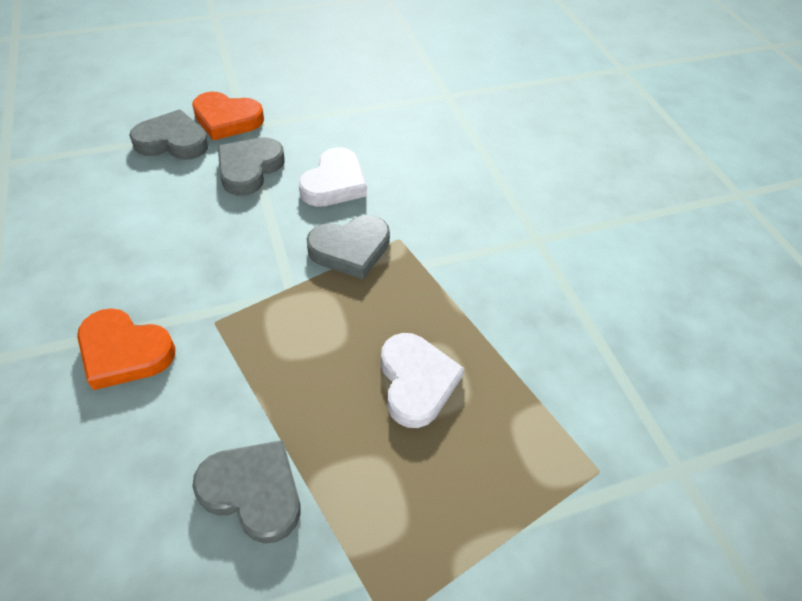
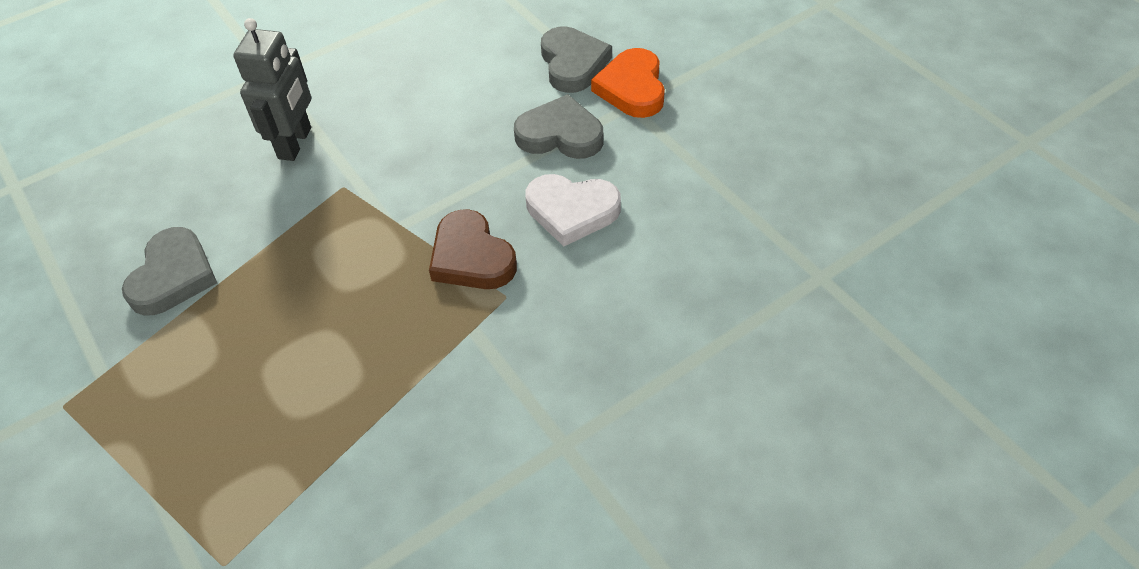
camera: 80 degrees right, 0 degrees up
orange heart [77,308,176,390] -> grey robot [233,18,311,161]
grey heart [306,215,390,279] -> brown heart [429,209,517,289]
white heart [381,333,465,428] -> none

